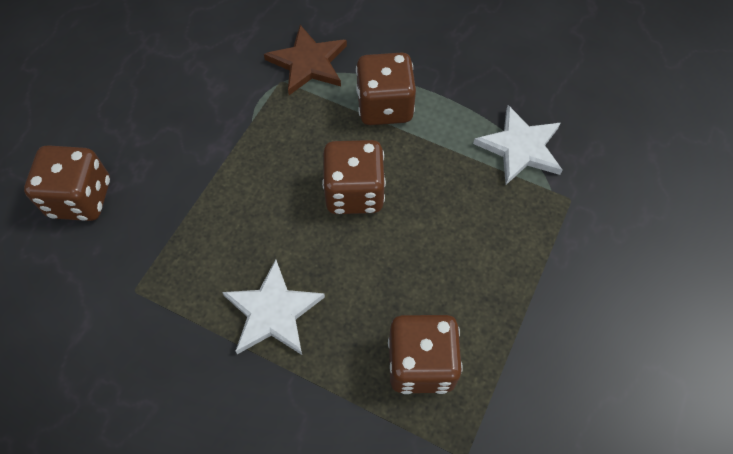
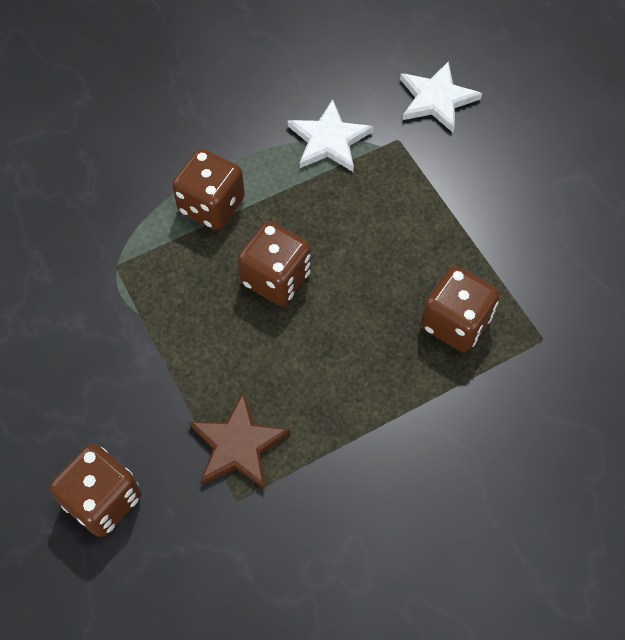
camera: 55 degrees left, 0 degrees up
white star [222,260,325,355] -> white star moved to [400,61,482,133]
brown star [264,25,347,95] -> brown star moved to [189,392,290,489]

